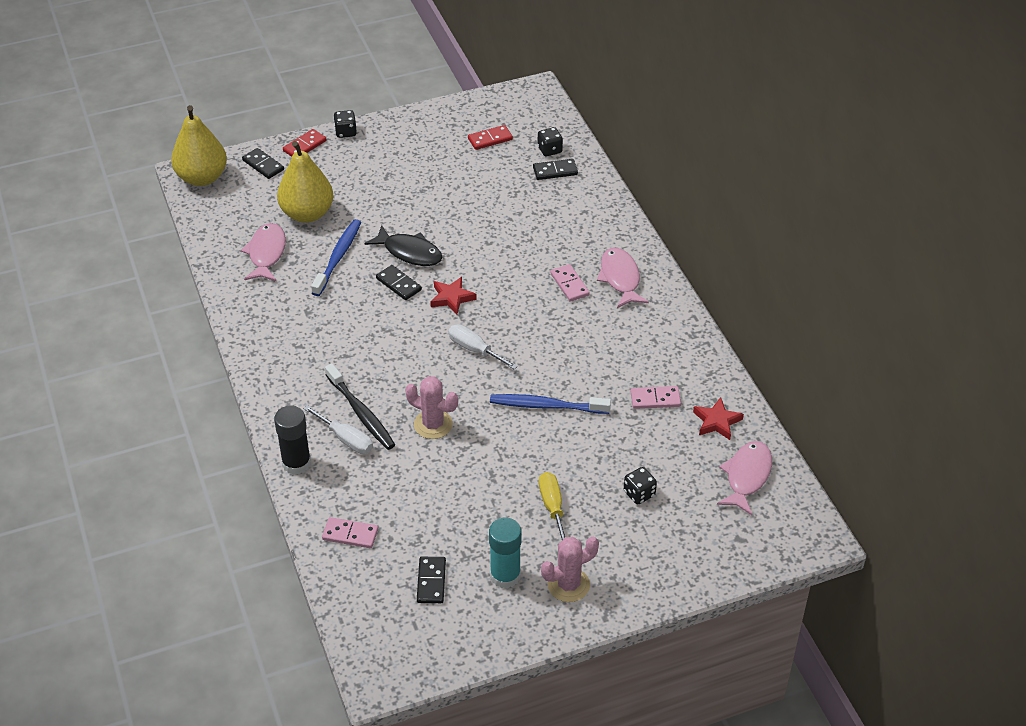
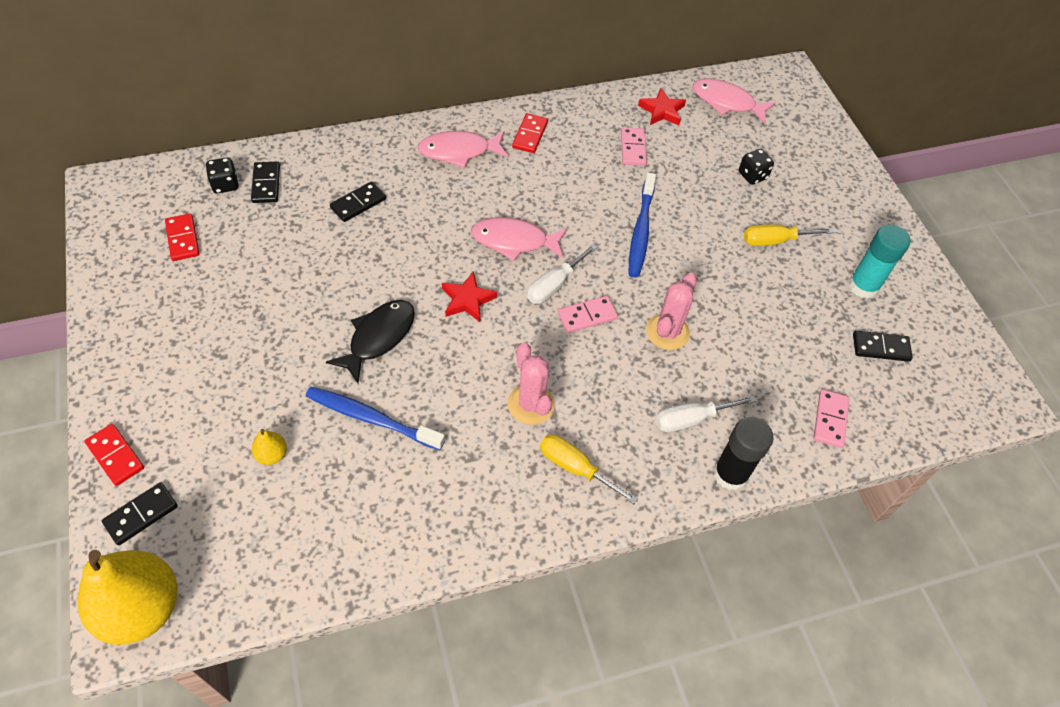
camera: 90 degrees left, 10 degrees up
pink fish [241,223,286,281] -> pink fish moved to [471,217,567,261]
yellow pear [277,141,334,223] -> yellow pear [252,429,287,465], size x0.42
white screwdriver [303,405,373,454] -> white screwdriver turned 150 degrees counterclockwise [656,395,756,432]
black toothbrush [325,363,395,450] -> none
black dice [333,110,357,138] -> none
black domino [376,265,422,300] -> black domino moved to [330,181,386,222]
pink cactus [541,537,599,602] -> pink cactus moved to [508,342,555,425]
pink domino [550,264,590,302] -> pink domino moved to [558,296,618,333]
none -> red domino [512,113,548,153]
none -> yellow screwdriver [540,435,638,504]

